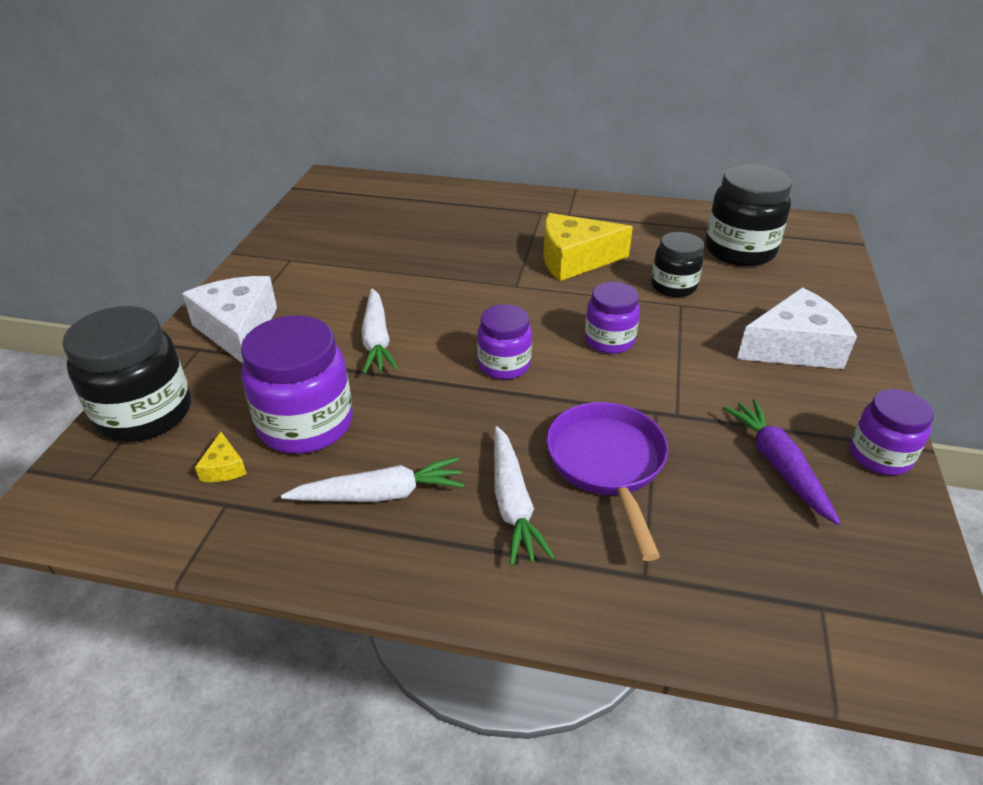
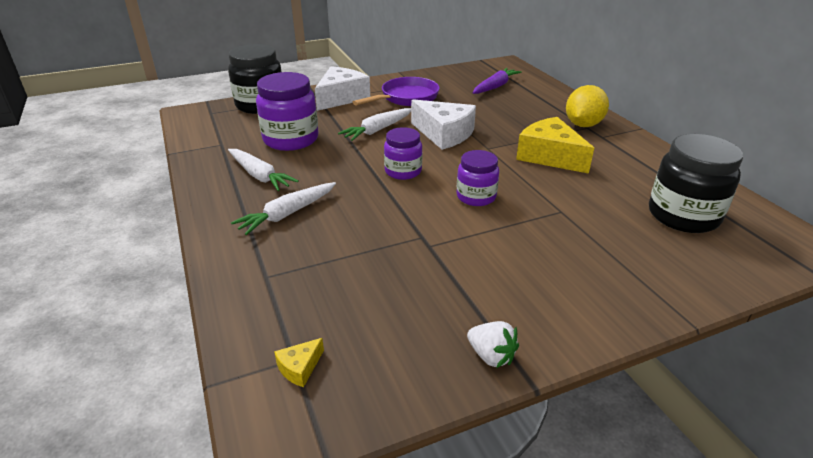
camera: 55 degrees right, 5 degrees down
yellow cheese [195,432,247,482] -> yellow cheese moved to [274,338,324,387]
purple pan [546,402,668,561] -> purple pan moved to [353,77,439,106]
black jar [651,232,704,297] -> none
purple carrot [723,399,841,525] -> purple carrot moved to [473,68,522,94]
white cheese [737,287,857,369] -> white cheese moved to [411,99,476,150]
purple jar [850,389,934,475] -> white strawberry [467,321,519,368]
none -> yellow lemon [566,85,609,127]

